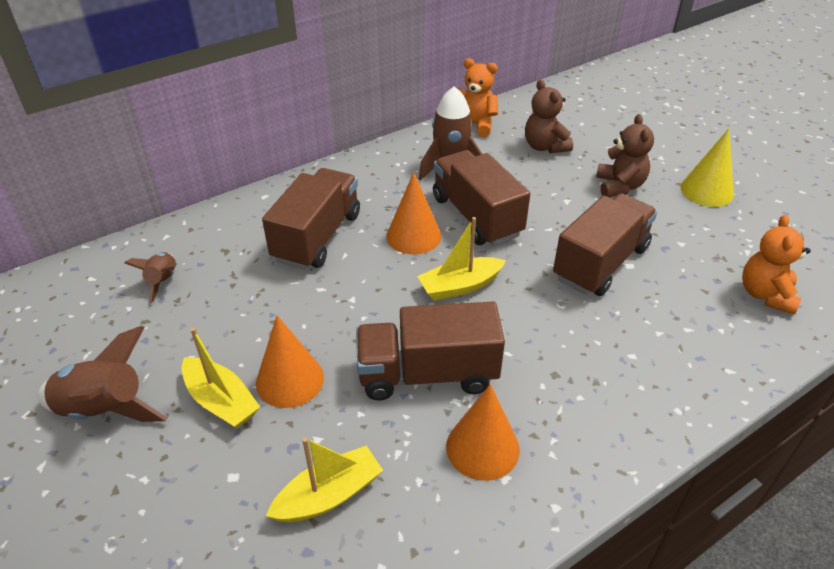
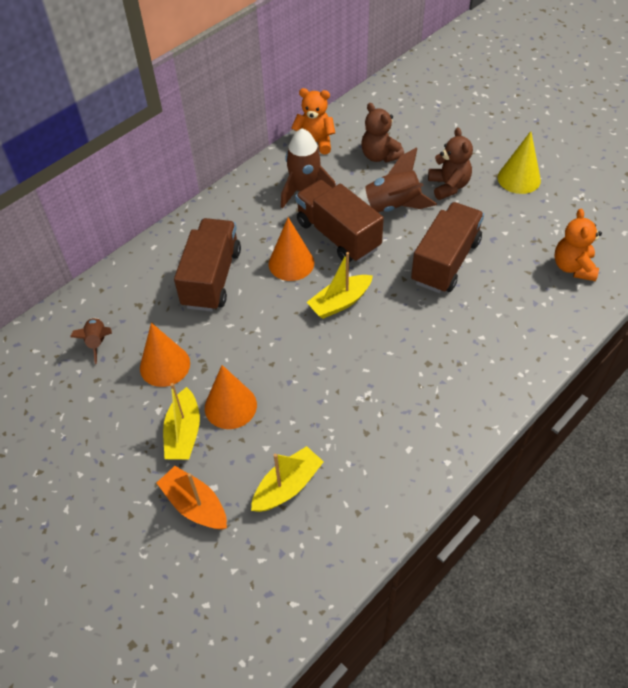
camera: 10 degrees left, 10 degrees up
brown rocket [38,326,167,422] -> brown rocket moved to [356,147,437,212]
yellow boat [181,328,260,429] -> yellow boat turned 60 degrees clockwise [163,383,200,460]
brown truck [356,302,505,400] -> none
orange cone [446,384,520,481] -> orange cone moved to [140,323,190,387]
none -> orange boat [157,466,227,530]

